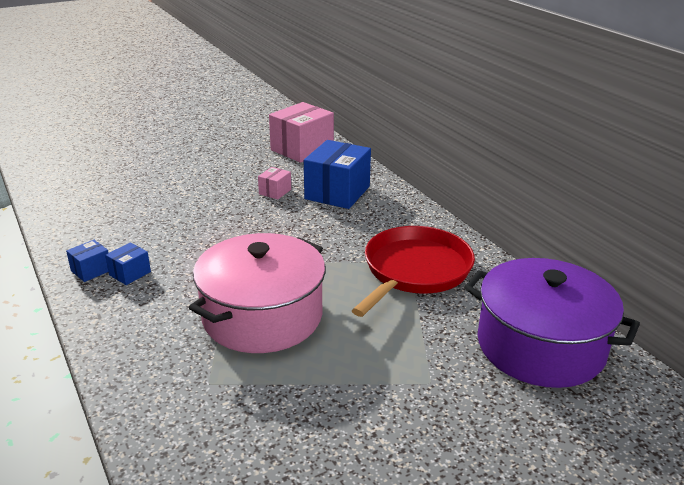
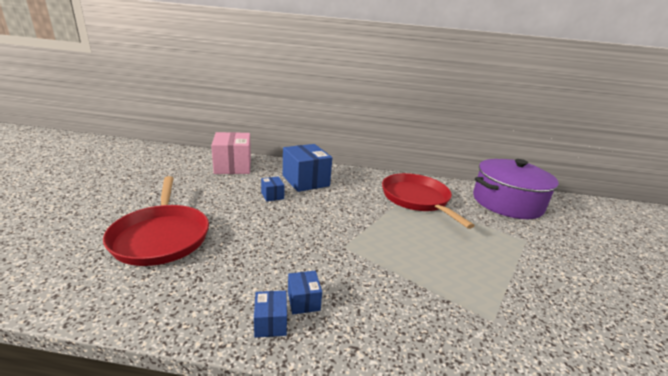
camera: 55 degrees left, 5 degrees down
pink pot [189,233,326,353] -> none
pink box [258,167,291,200] -> blue box [261,176,285,202]
none -> red pan [103,176,209,266]

